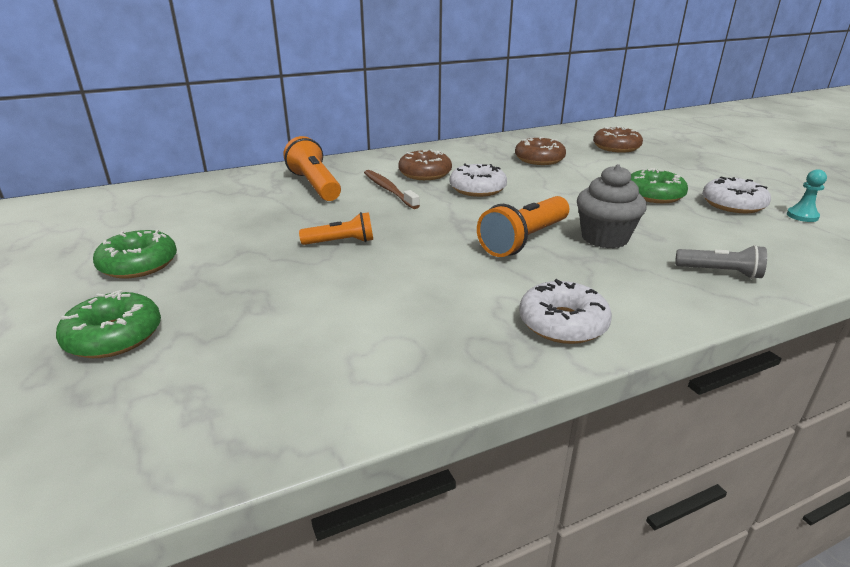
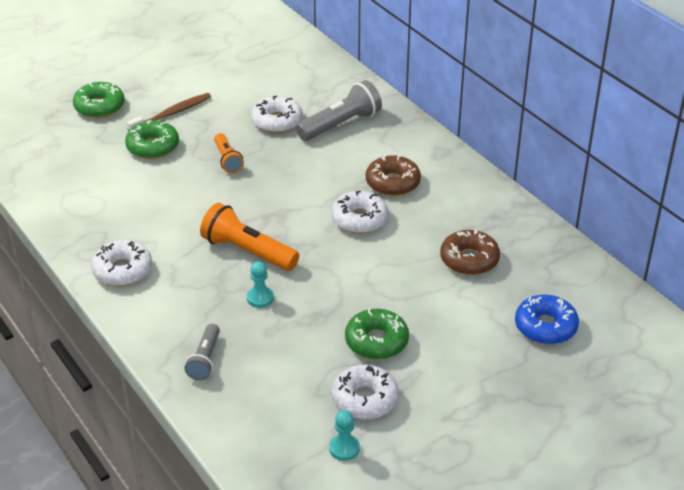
camera: 80 degrees right, 10 degrees up
green donut [93,230,177,279] -> green donut moved to [125,120,179,159]
orange flashlight [283,136,341,201] -> grey flashlight [296,80,382,141]
brown toothbrush [364,170,420,209] -> brown toothbrush moved to [127,93,211,131]
grey cupcake [577,164,647,249] -> turquoise pawn [247,261,274,308]
brown donut [593,126,643,153] -> blue donut [515,295,579,344]
none -> white donut [251,96,303,133]

